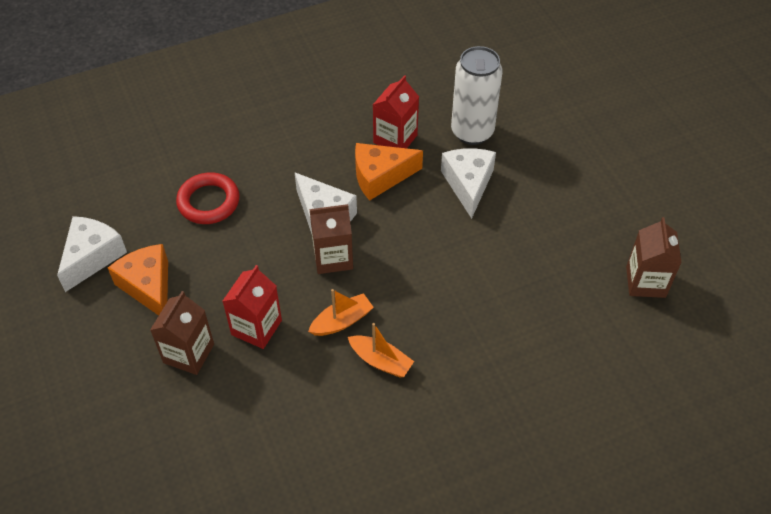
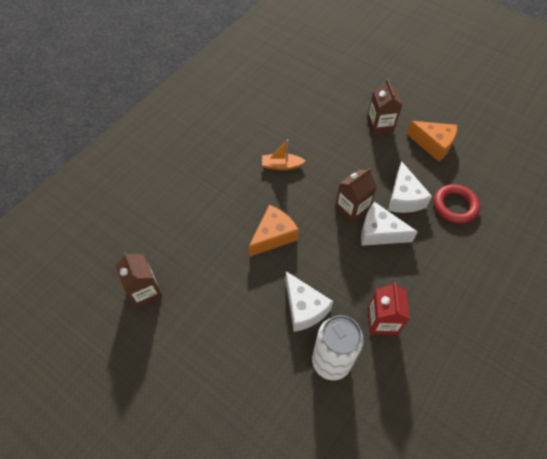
camera: 150 degrees right, 5 degrees up
white cheese [57,216,127,292] -> white cheese moved to [388,161,432,213]
red carton [223,265,282,349] -> none
orange boat [308,289,374,336] -> none
orange cheese [355,143,423,201] -> orange cheese moved to [249,205,299,257]

